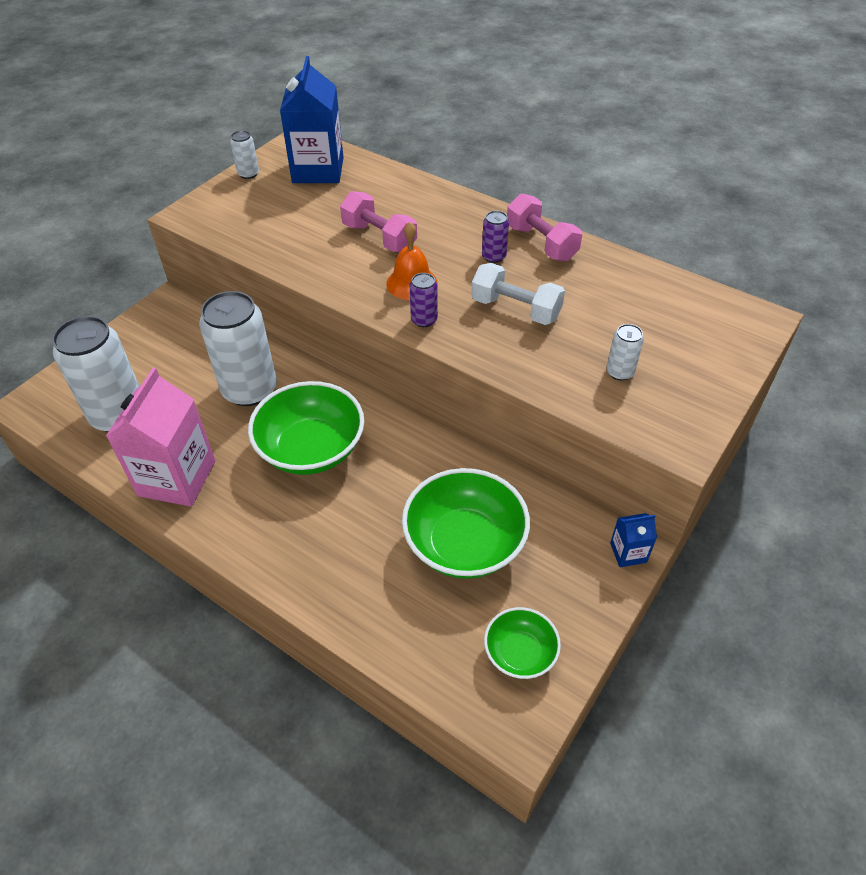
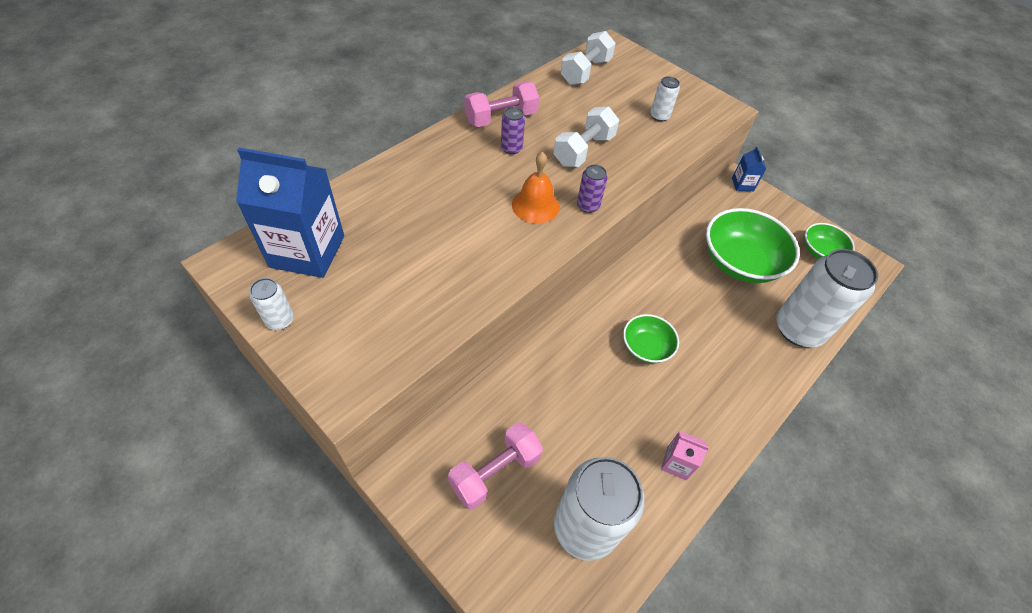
camera: 85 degrees left, 5 degrees up
pink carton [106,367,215,507] -> pink carton [661,431,709,480], size x0.45
white can [199,291,277,406] -> white can moved to [776,249,878,347]
green bowl [248,381,364,475] -> green bowl [623,314,679,363], size x0.55
pink dumbbell [340,191,417,252] -> pink dumbbell moved to [448,422,543,509]
none -> white dumbbell [561,31,616,85]

